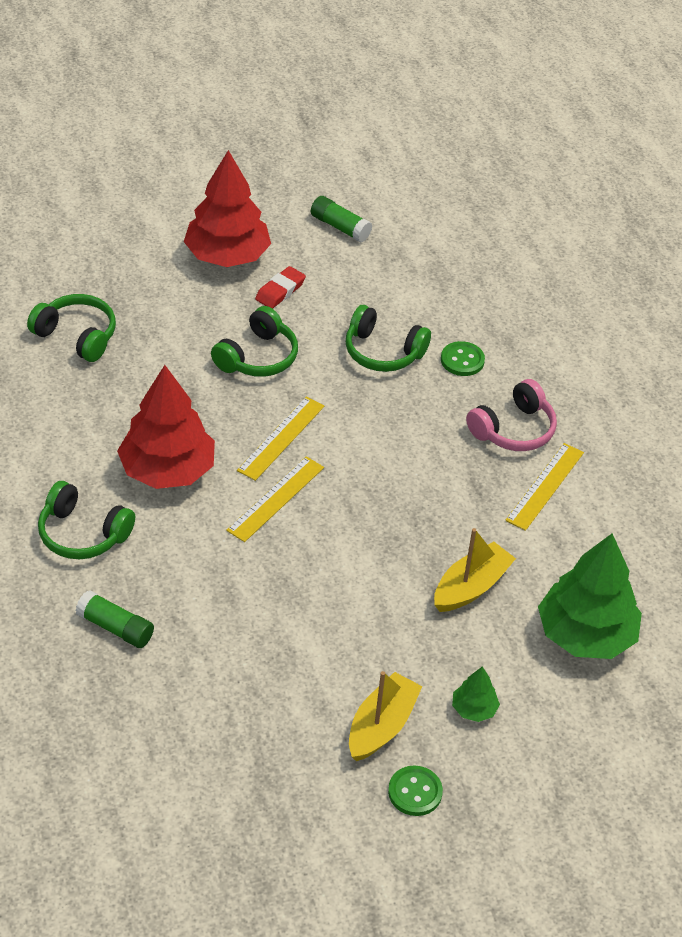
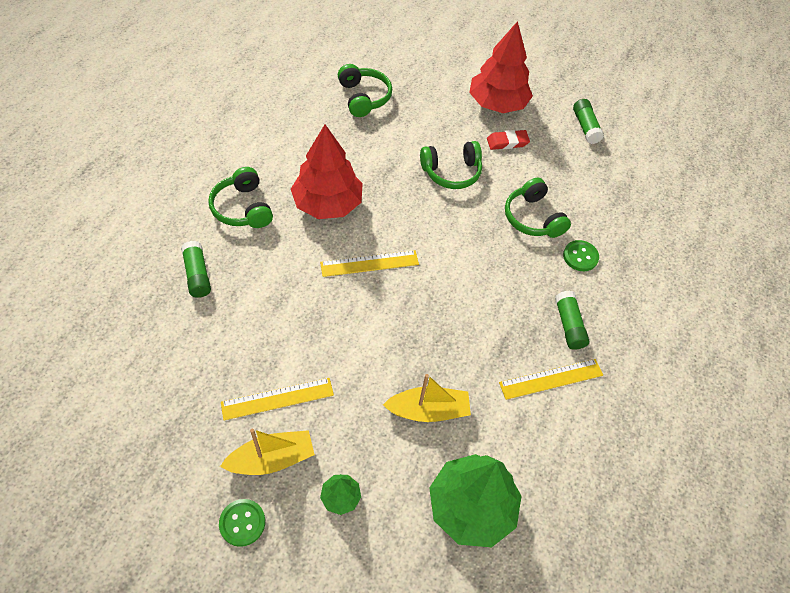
camera: 40 degrees right, 10 degrees up
yellow ruler [237,397,324,481] -> yellow ruler moved to [221,378,334,420]
pink headphones [466,379,557,451] -> green glue stick [555,291,589,350]

